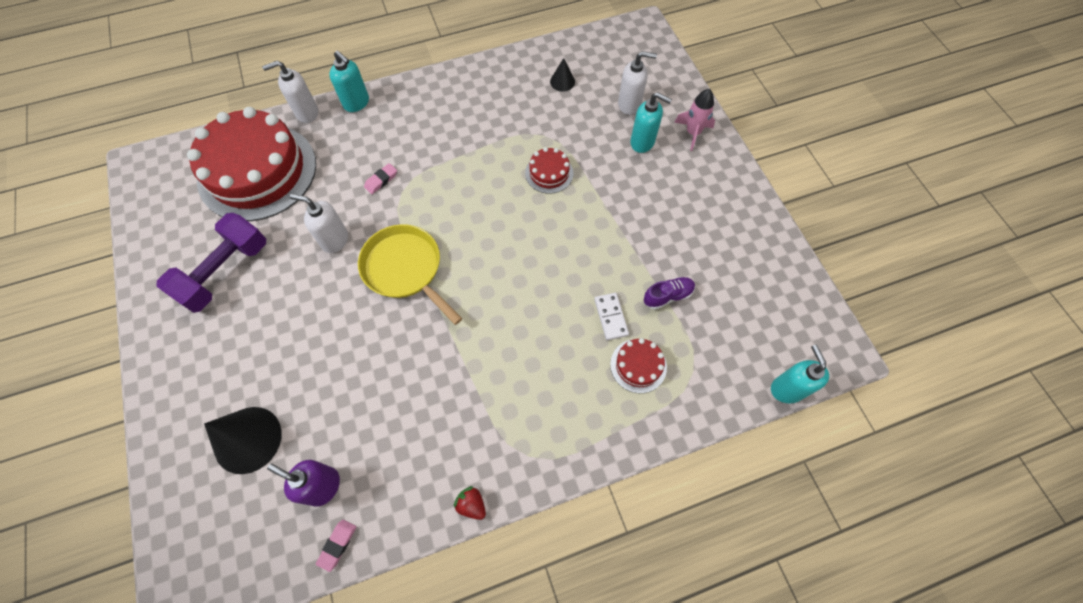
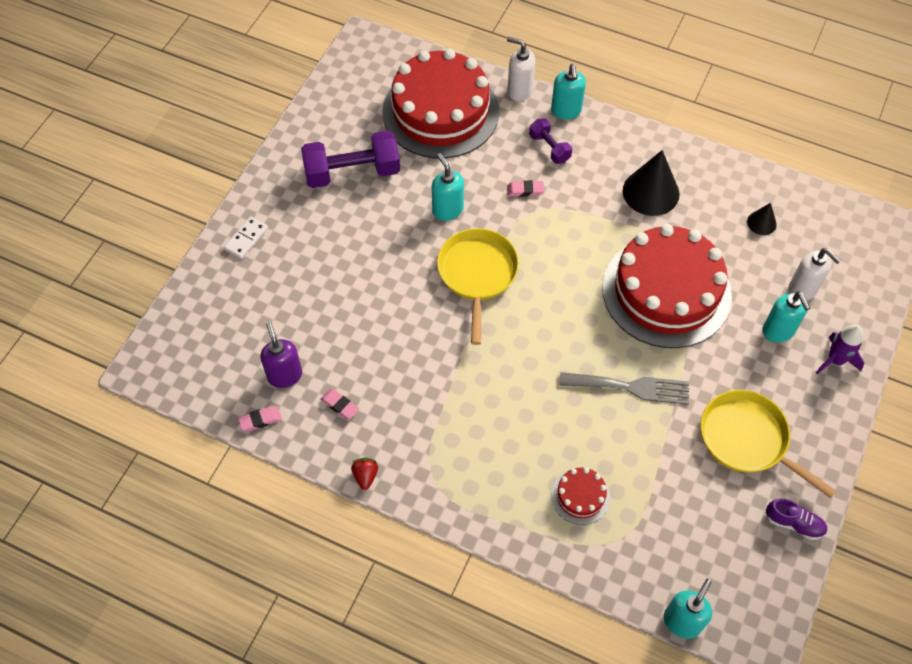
camera: 45 degrees right, 5 degrees down
black cone [204,407,282,474] -> black cone moved to [623,150,680,216]
white soap dispenser [290,194,348,253] -> turquoise soap dispenser [432,153,464,221]
red cake [525,147,573,194] -> red cake [602,224,732,348], size x2.41
white domino [594,293,629,340] -> white domino moved to [224,216,268,259]
purple shoe [644,277,695,310] -> purple shoe moved to [766,498,827,540]
pink rocket [674,89,715,151] -> purple rocket [816,324,864,374]
none -> pink eraser [320,389,359,419]
none -> purple dumbbell [529,118,572,164]
none -> grey fork [559,372,689,405]
none -> yellow pan [701,390,836,498]

